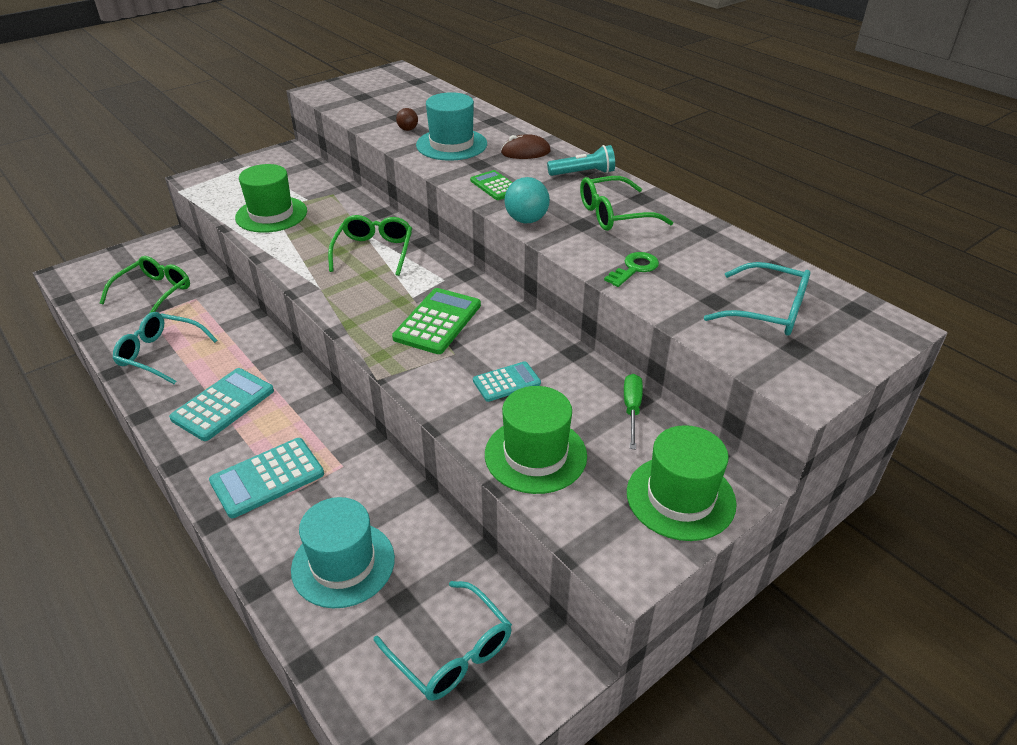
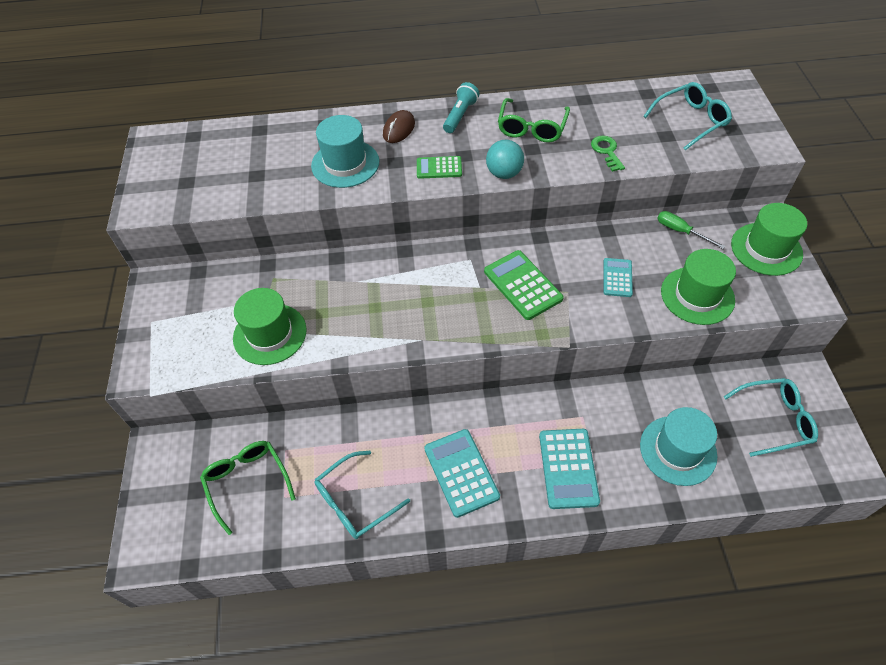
camera: 55 degrees left, 15 degrees up
green glasses [328,215,412,276] -> none
brown ball [396,108,418,131] -> none

